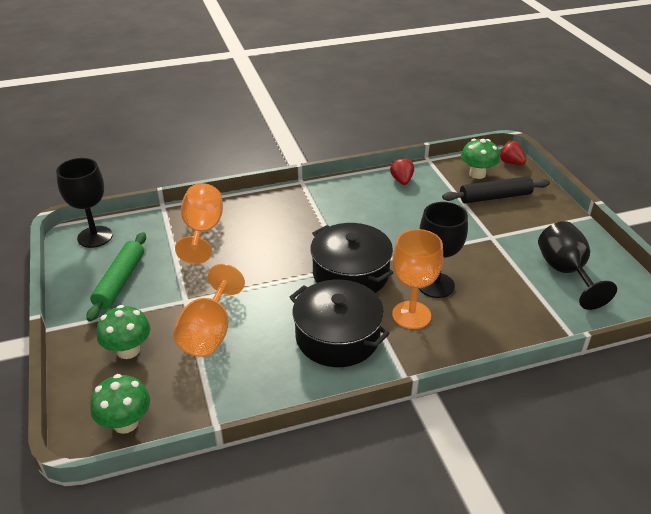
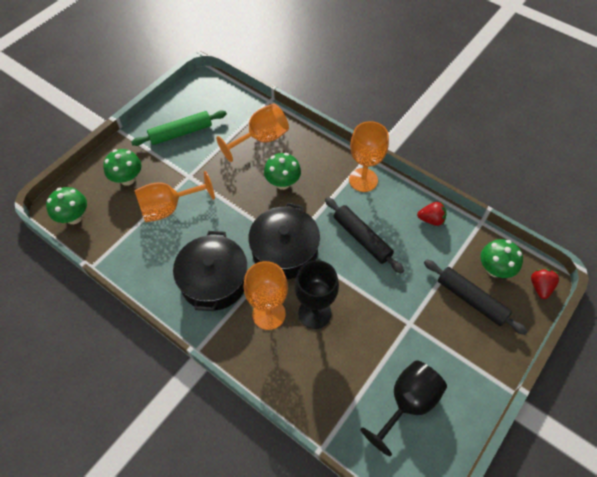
camera: 55 degrees right, 20 degrees up
black goblet [56,158,113,248] -> none
red strawberry [390,157,414,185] -> red strawberry turned 45 degrees clockwise [417,202,447,226]
none -> green mushroom [264,153,301,190]
none -> black rolling pin [325,197,404,274]
none -> orange goblet [349,121,389,192]

